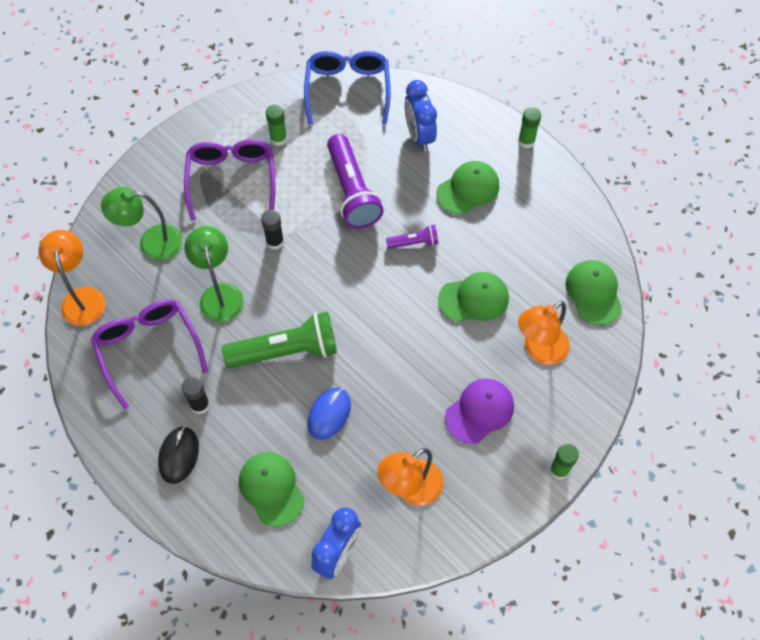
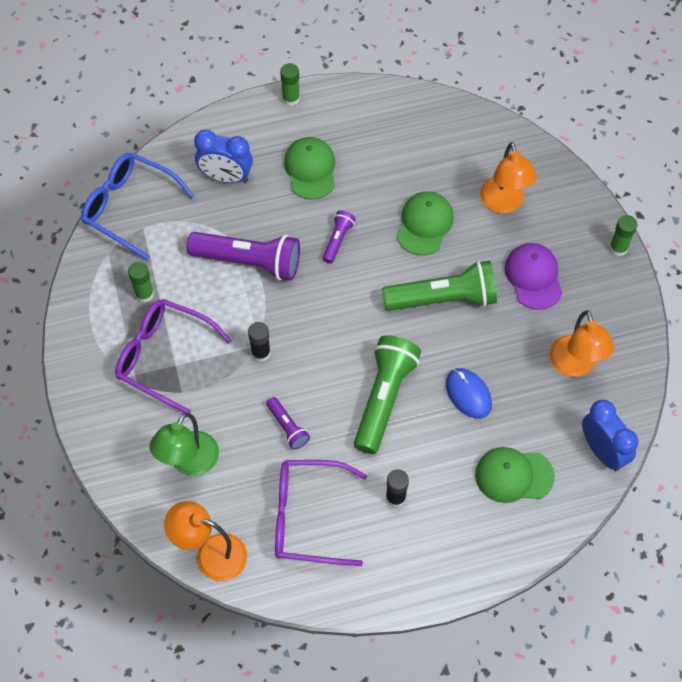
camera: 60 degrees left, 0 degrees up
black mouse [158,426,199,484] -> none
green lamp [184,226,244,322] -> purple flashlight [266,397,310,450]
green cap [565,260,622,325] -> none
none -> green flashlight [382,261,497,311]

